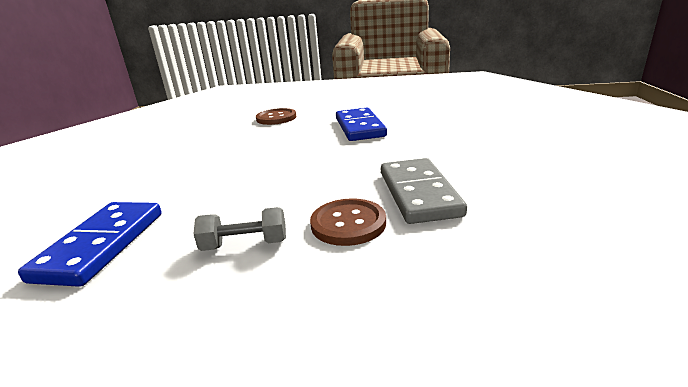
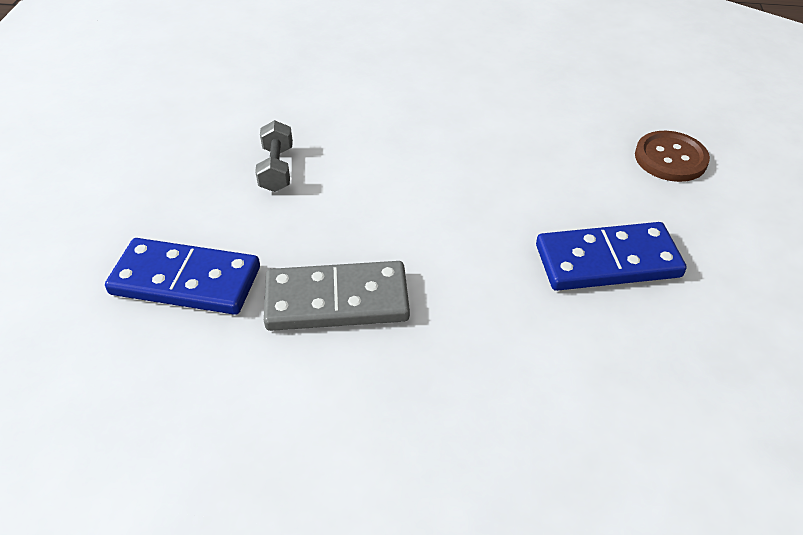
camera: 90 degrees right, 20 degrees up
blue domino [18,202,162,287] -> blue domino moved to [105,238,260,315]
brown button [310,198,386,246] -> none

